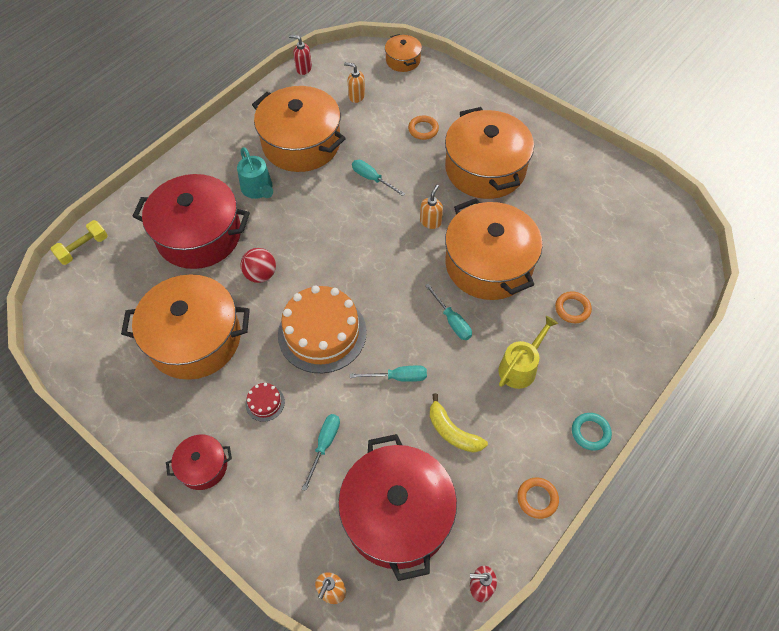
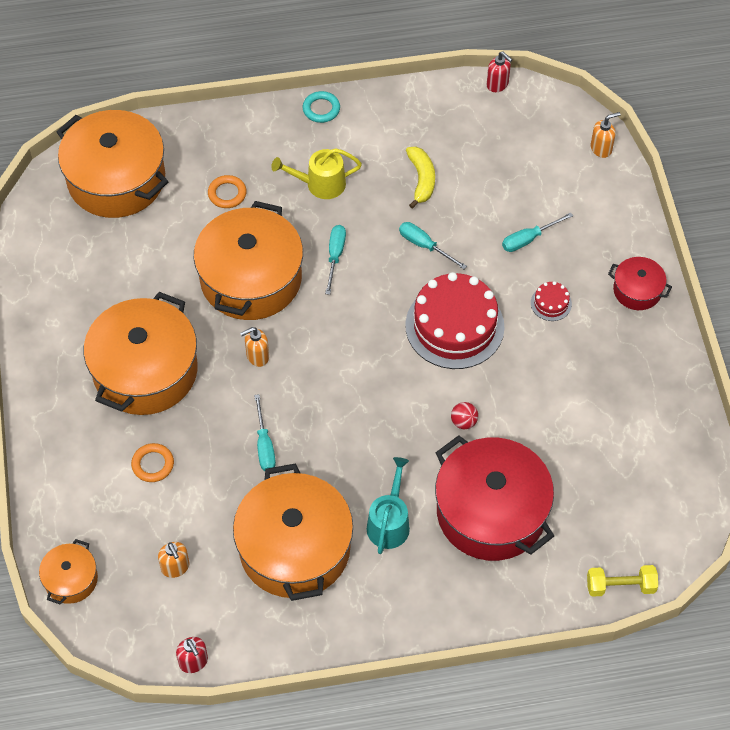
camera: 140 degrees left, 0 degrees up
orange pot [121,274,250,380] -> orange pot moved to [56,110,168,218]
red ball [240,248,276,283] -> red ball [451,402,478,429], size x0.66
orange cake [278,285,367,373] -> red cake [405,272,505,369]
red pot [338,434,457,581] -> none
orange ring [517,478,559,519] -> none

